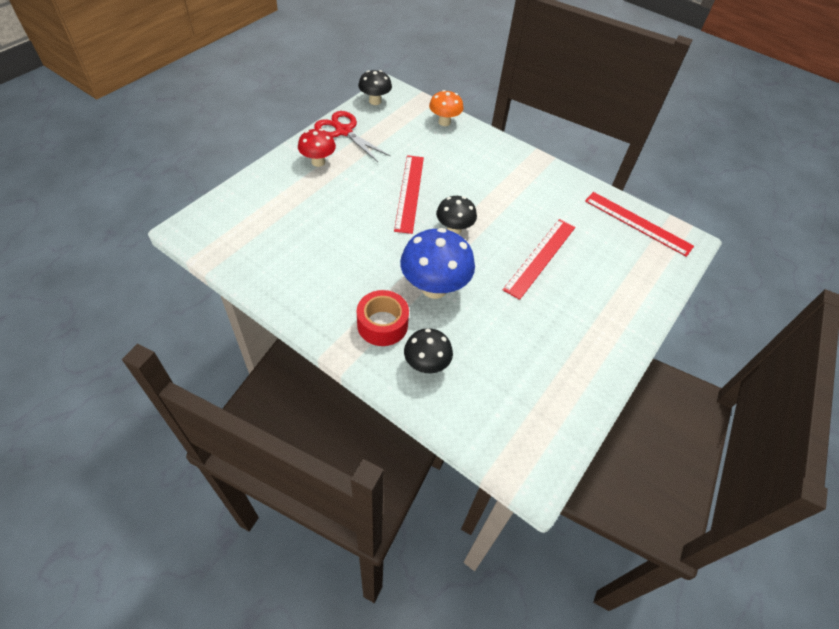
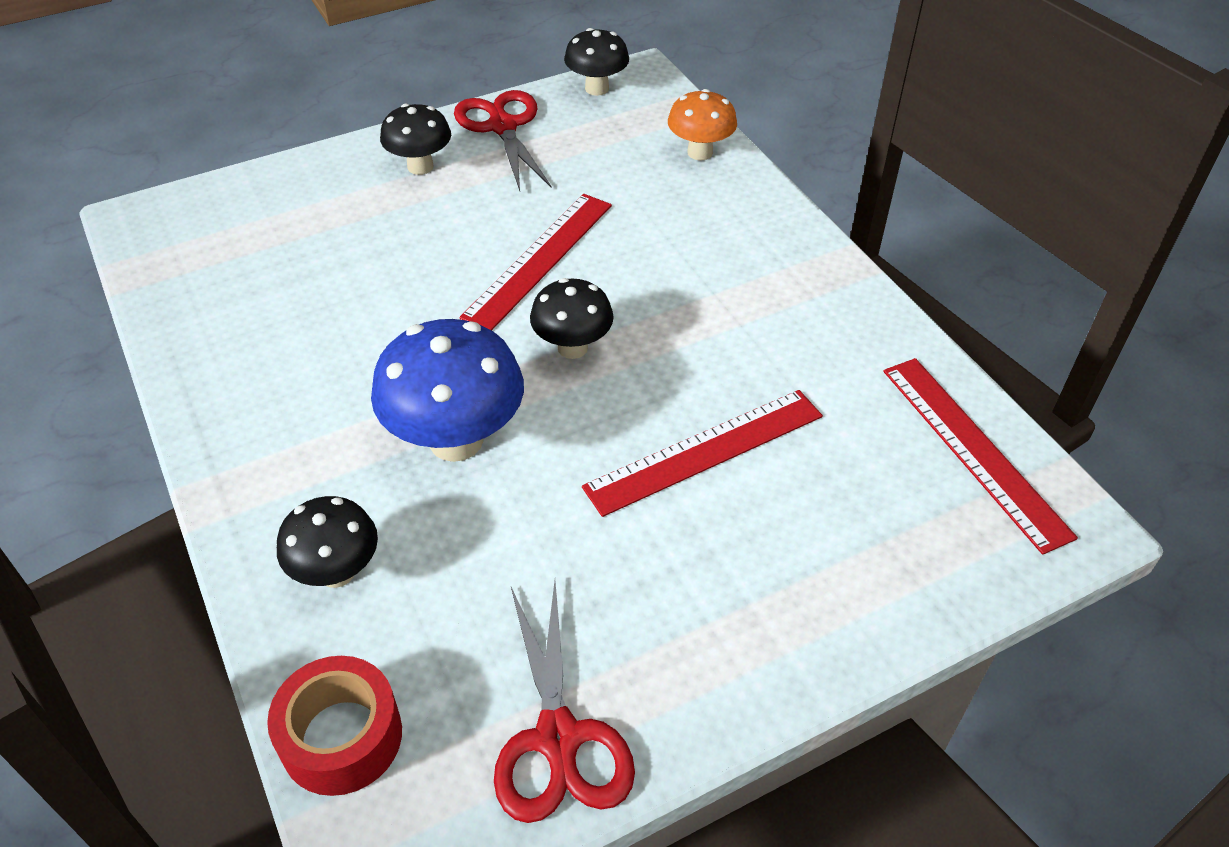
camera: 30 degrees right, 5 degrees down
red mushroom [298,129,336,167] -> black mushroom [380,104,451,175]
red tape [357,290,409,346] -> red tape moved to [267,656,402,796]
none -> red scissors [494,581,635,823]

